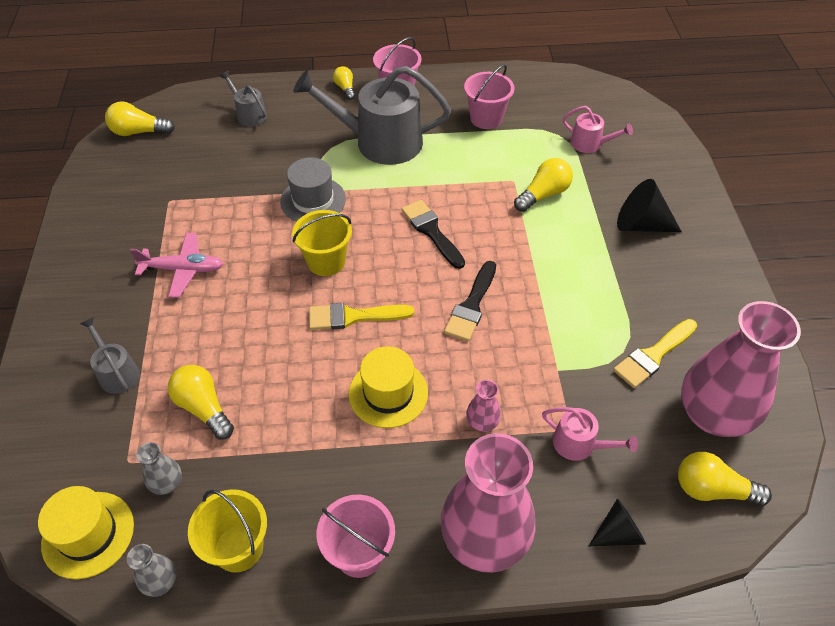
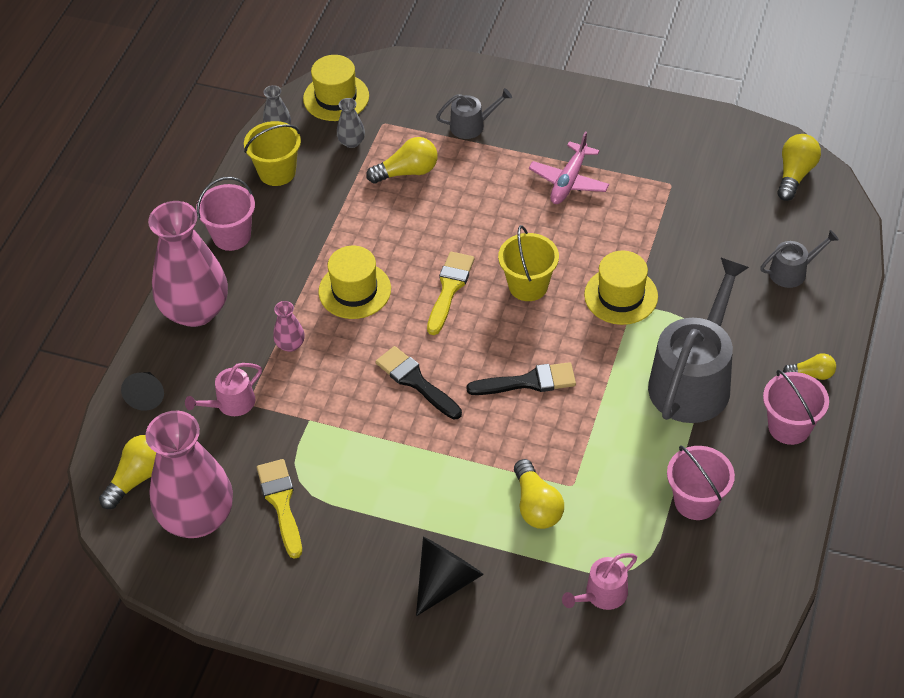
camera: 115 degrees right, 0 degrees up
grey hat [280,157,346,222] -> yellow hat [584,251,658,325]

